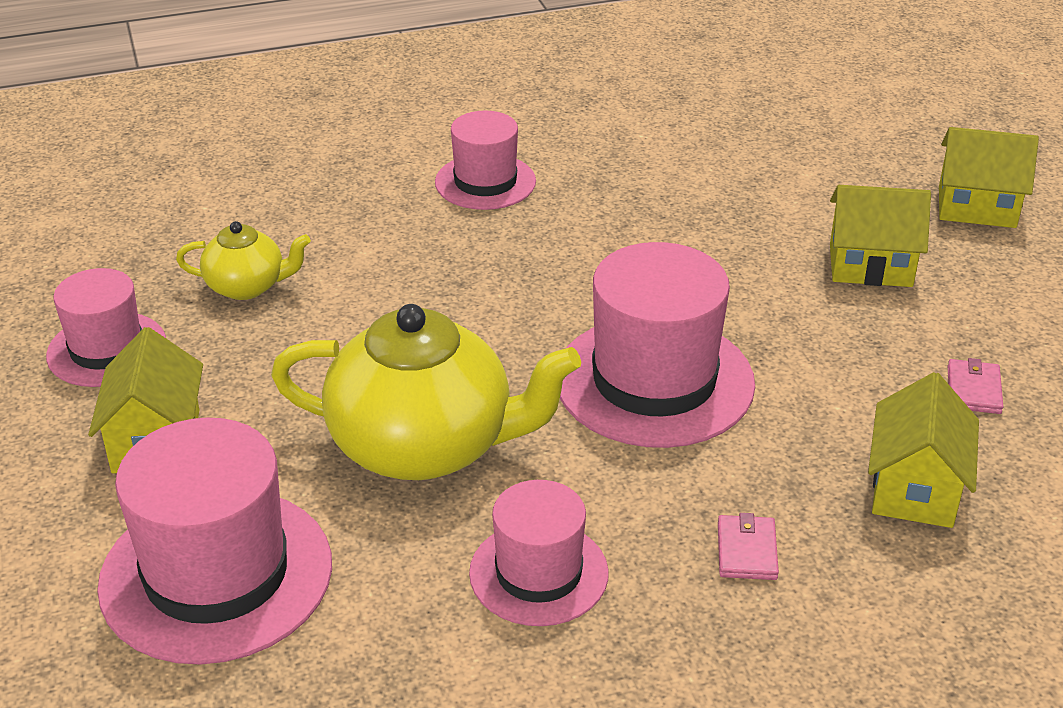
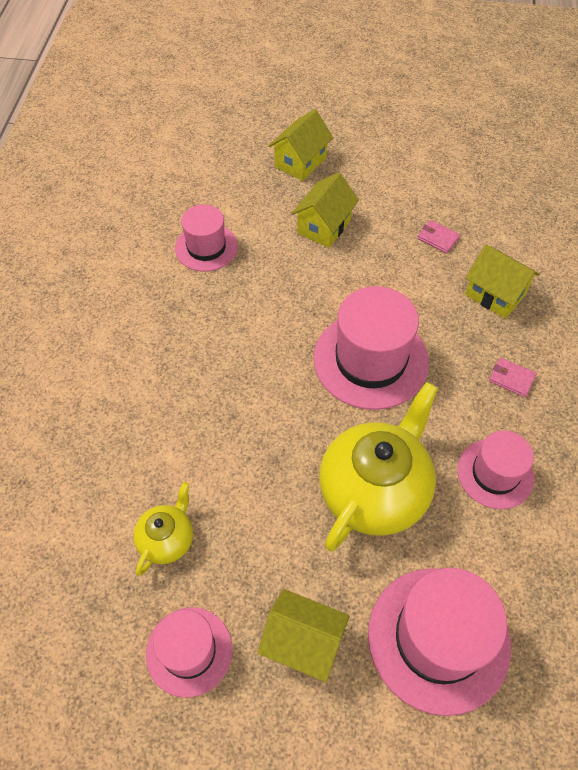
camera: 65 degrees left, 20 degrees up
pink hat [435,111,536,210] -> pink hat moved to [175,204,238,272]

